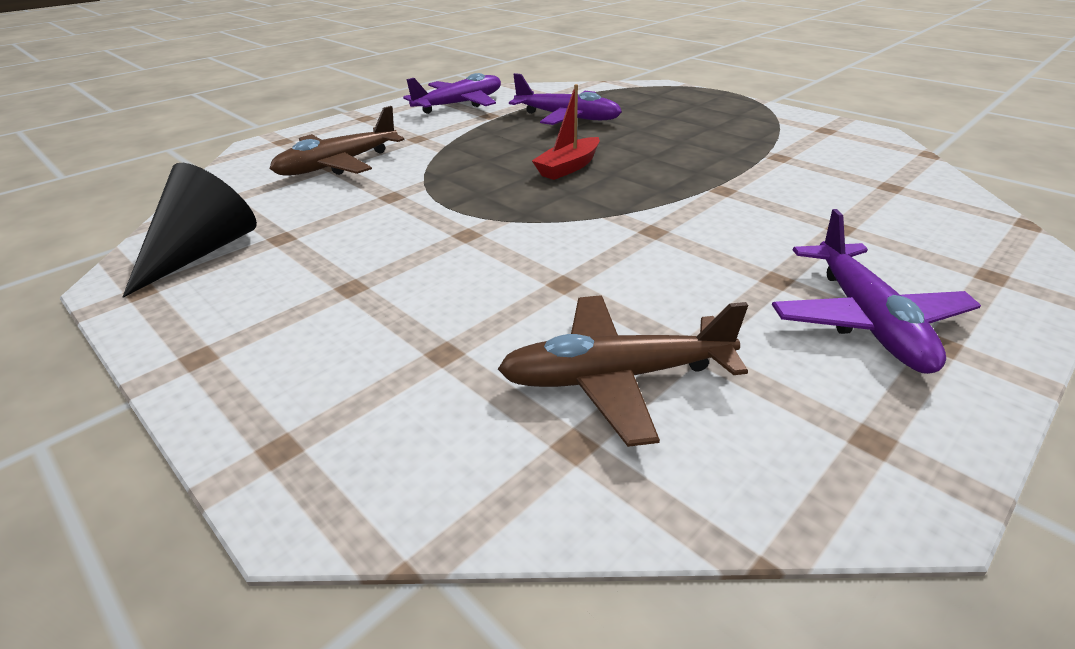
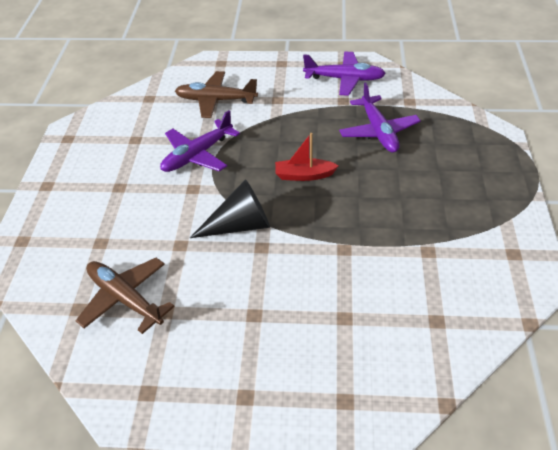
camera: 50 degrees right, 10 degrees up
black cone [123,163,257,298] -> black cone moved to [190,179,270,238]
purple plane [772,209,981,374] -> purple plane moved to [160,110,240,172]

